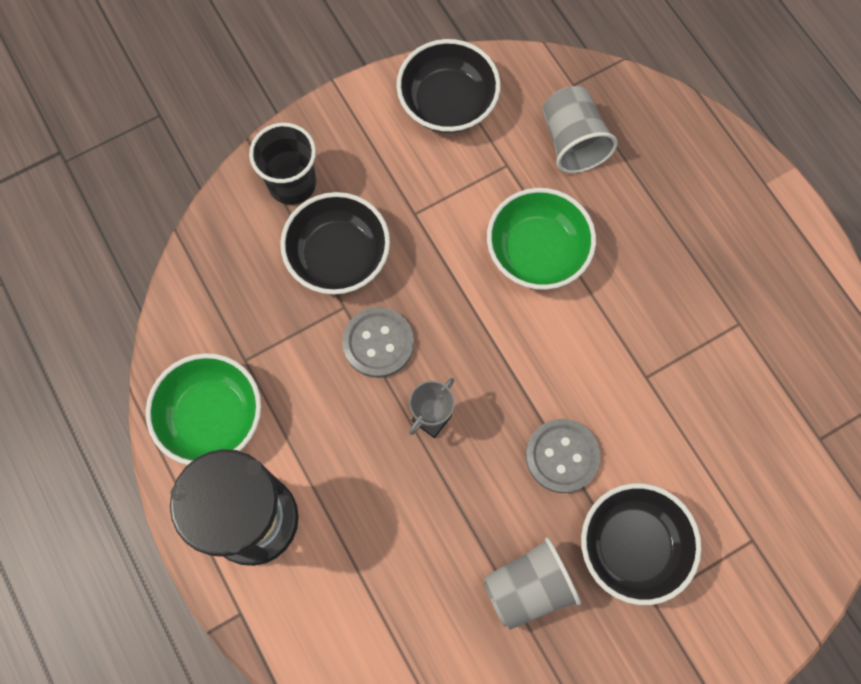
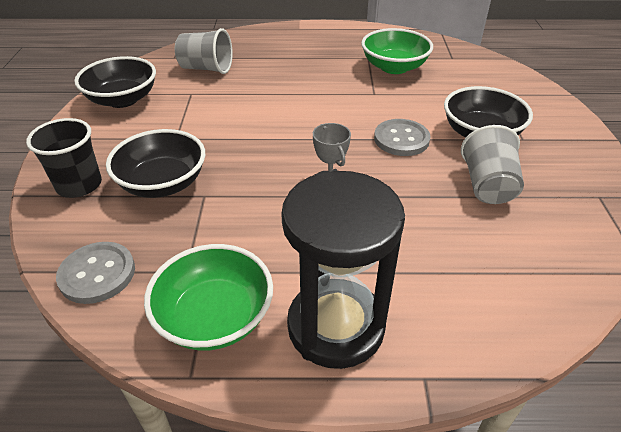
camera: 60 degrees left, 30 degrees down
grey button [342,307,414,378] -> grey button moved to [56,242,135,304]
green bowl [487,188,596,290] -> green bowl moved to [361,28,433,74]

